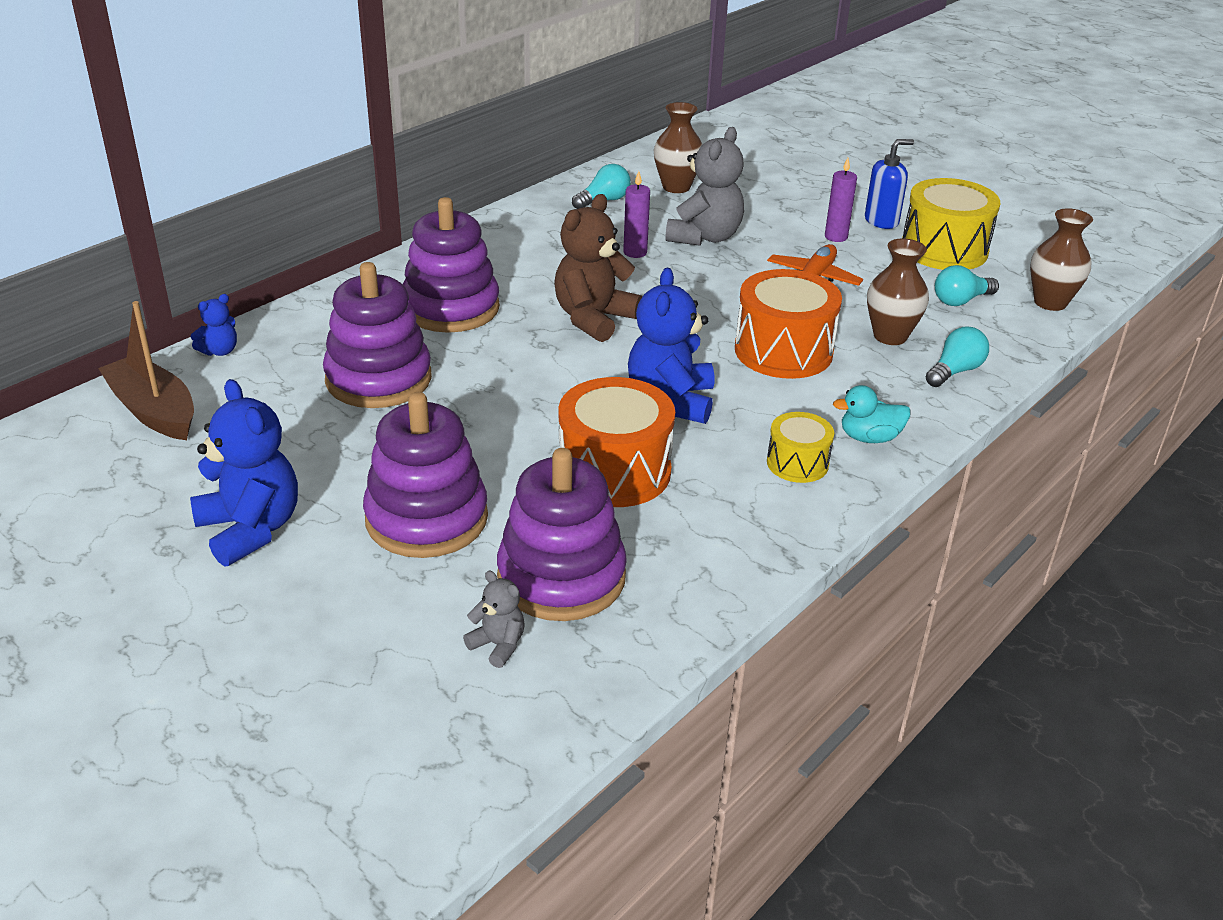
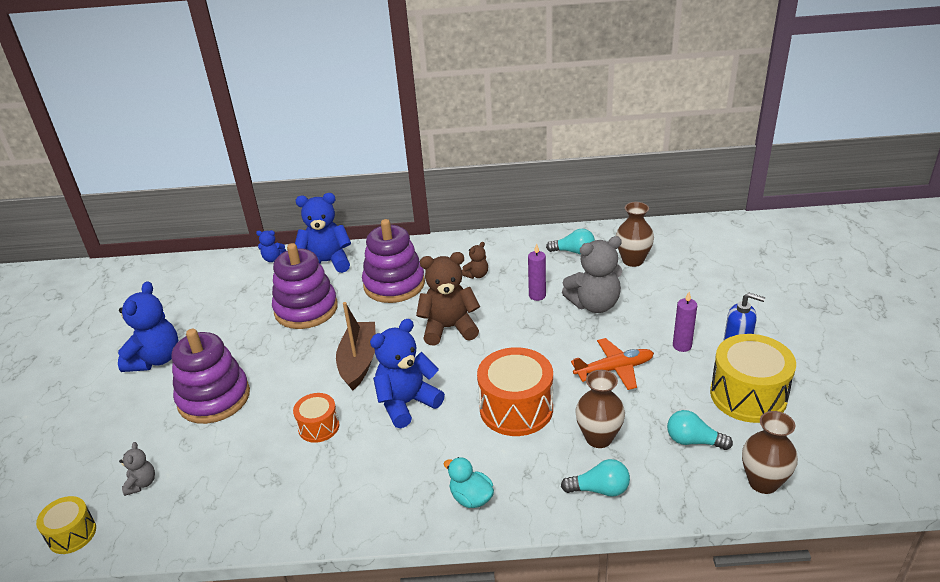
camera: 50 degrees right, 0 degrees up
brown boat [98,301,194,440] -> brown boat moved to [336,302,376,391]
purple stacking toy [497,448,627,621] -> none
orange drum [558,377,675,507] -> orange drum [293,393,339,443], size x0.56
yellow drum [767,412,834,483] -> yellow drum moved to [36,496,96,554]
none -> blue teddy bear [295,193,351,273]
none -> brown teddy bear [462,242,488,279]

